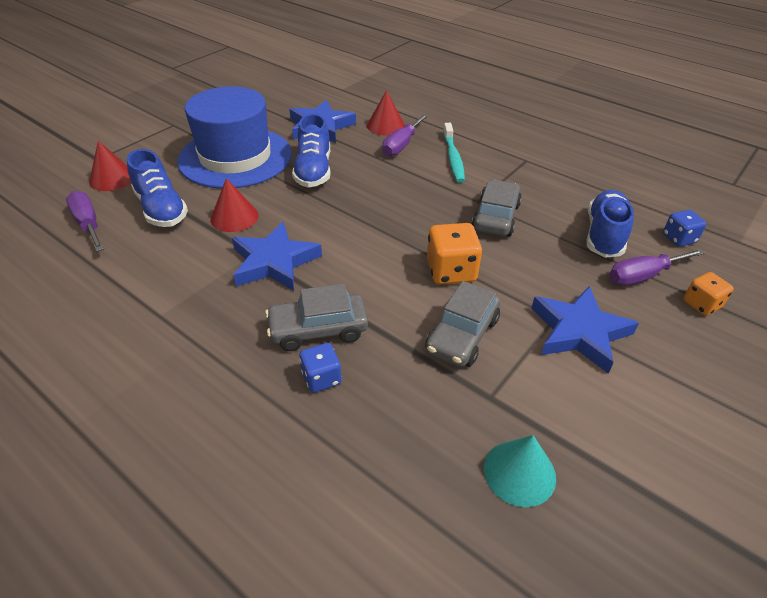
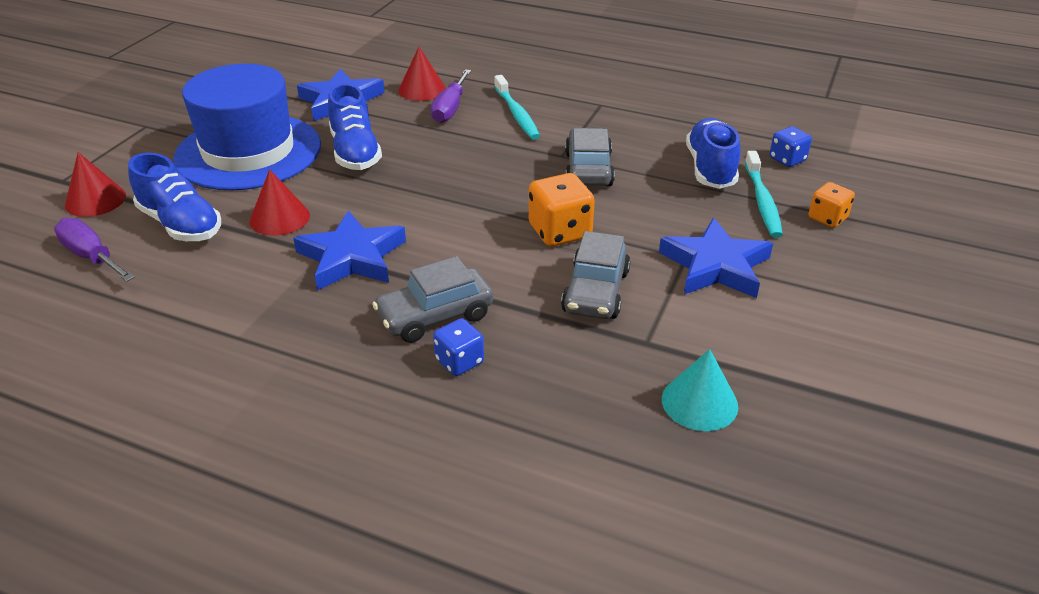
camera: 15 degrees left, 5 degrees down
purple screwdriver [609,249,705,286] -> turquoise toothbrush [745,151,783,238]

